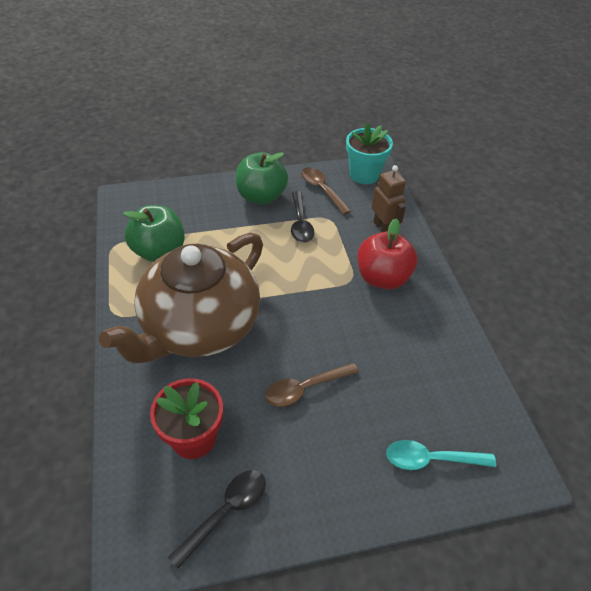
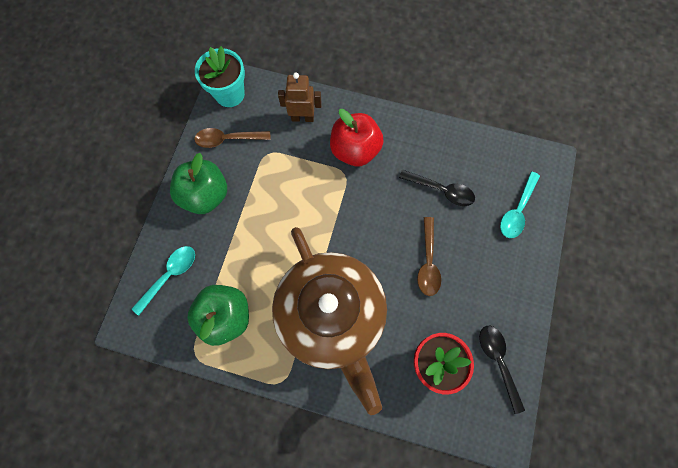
camera: 60 degrees left, 25 degrees up
black spoon [291,191,314,243] -> black spoon moved to [399,169,475,206]
none -> turquoise spoon [132,246,195,315]

